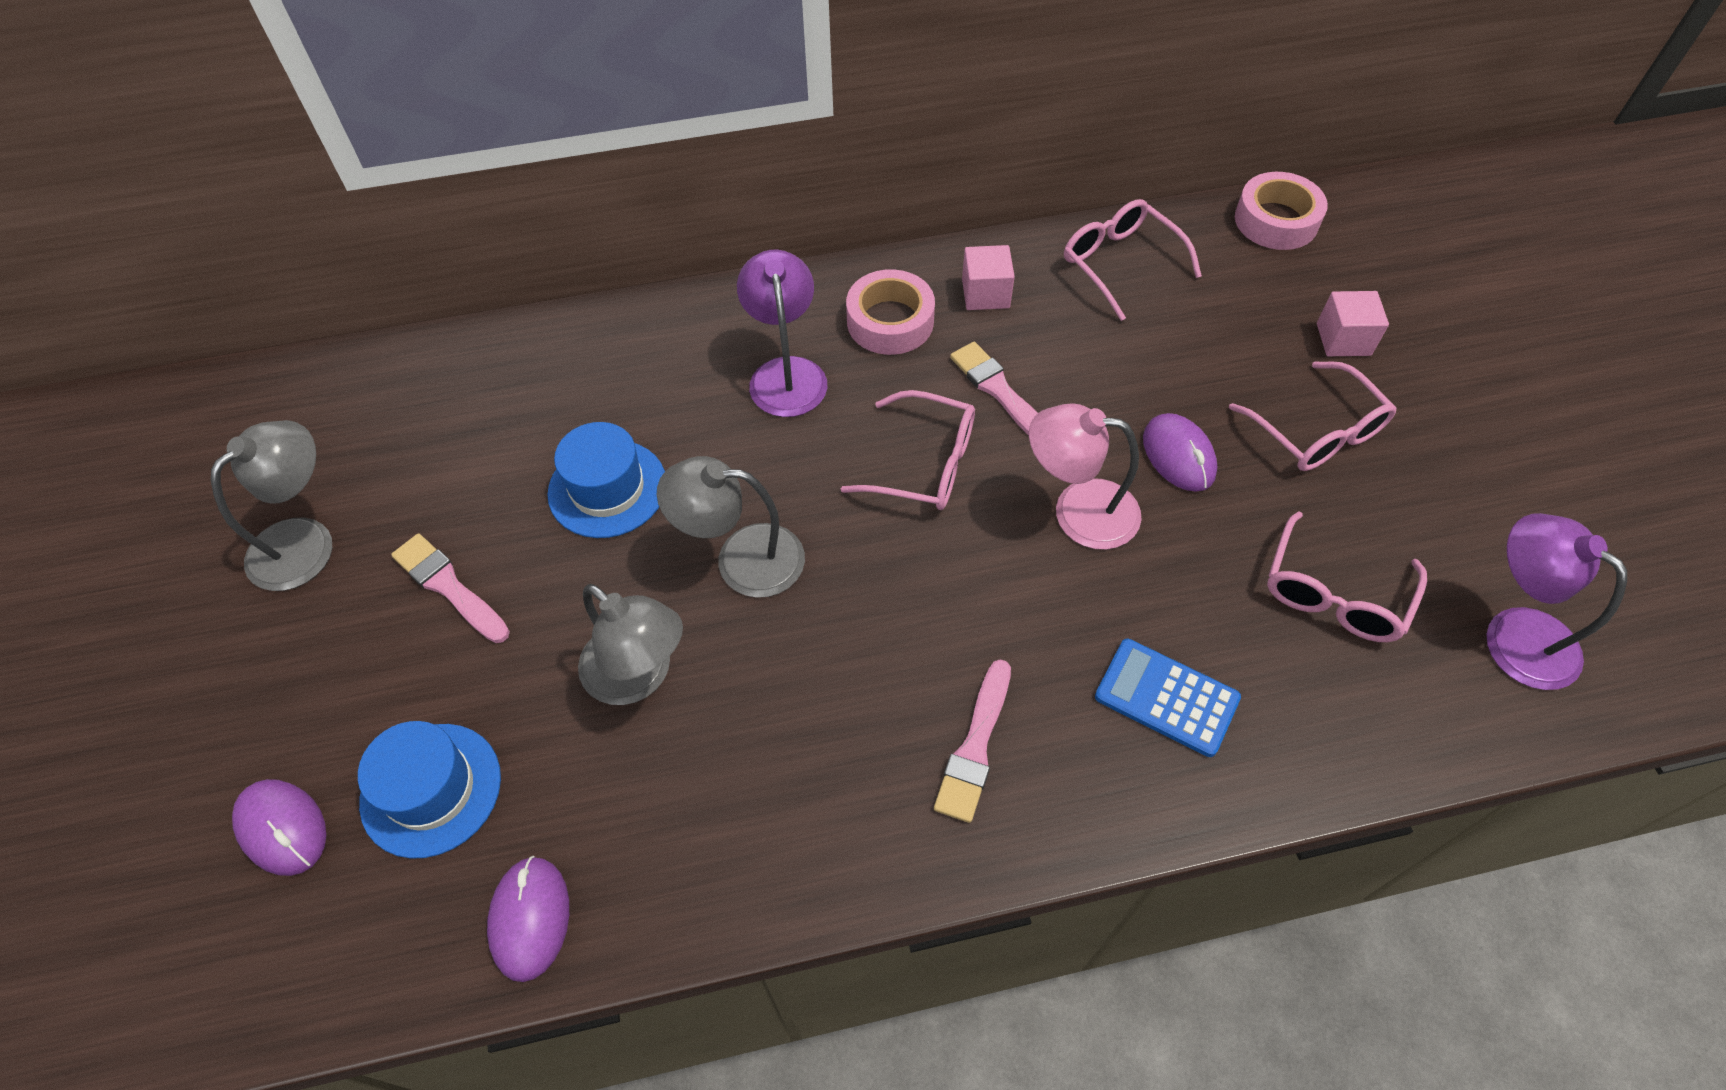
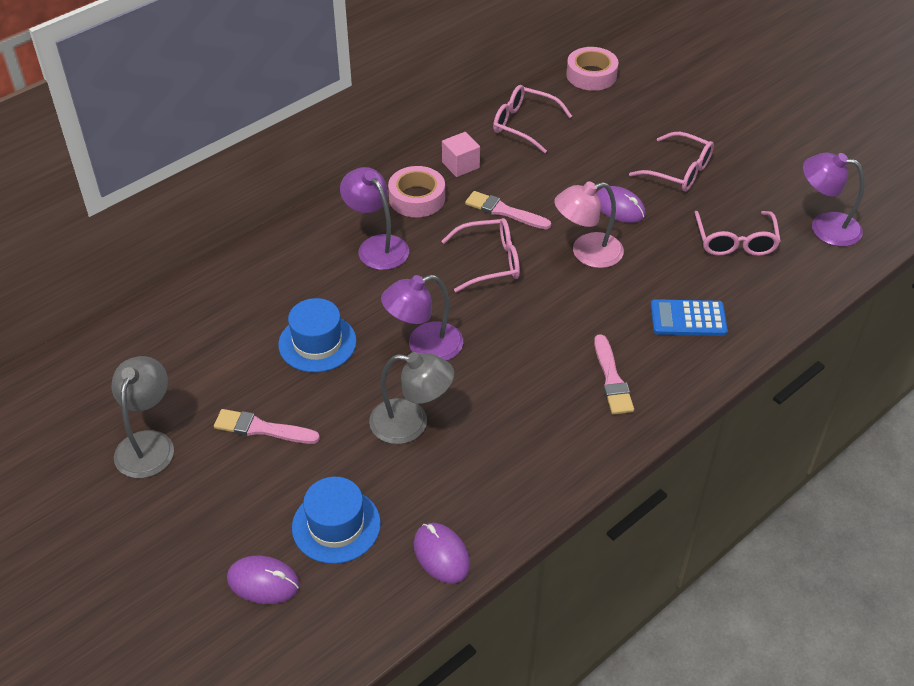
camera: 30 degrees left, 10 degrees down
grey lamp [657,456,805,598] -> purple lamp [381,275,463,361]
pink cube [1317,291,1389,356] -> none

